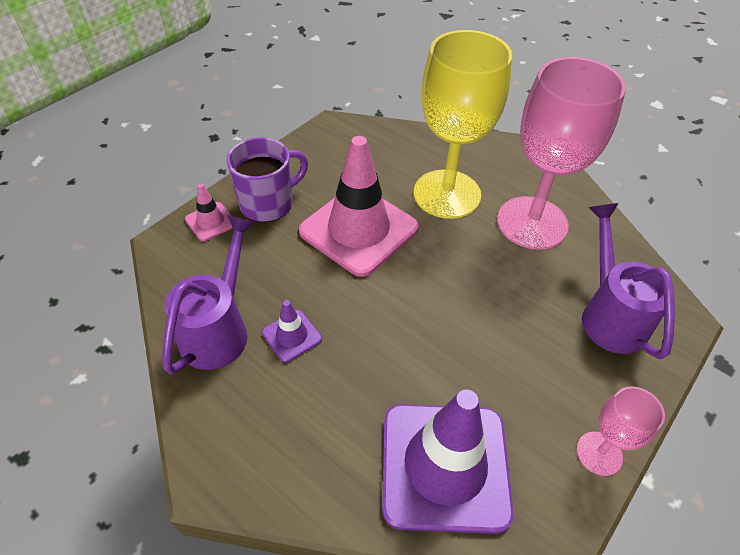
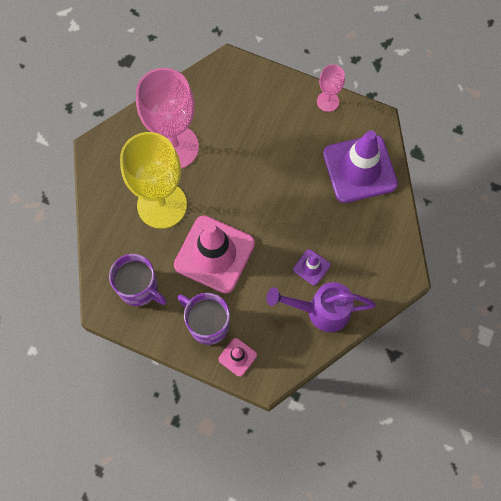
camera: 105 degrees left, 20 degrees up
purple watering can [582,203,675,359] -> none
none -> purple mug [109,254,167,306]

